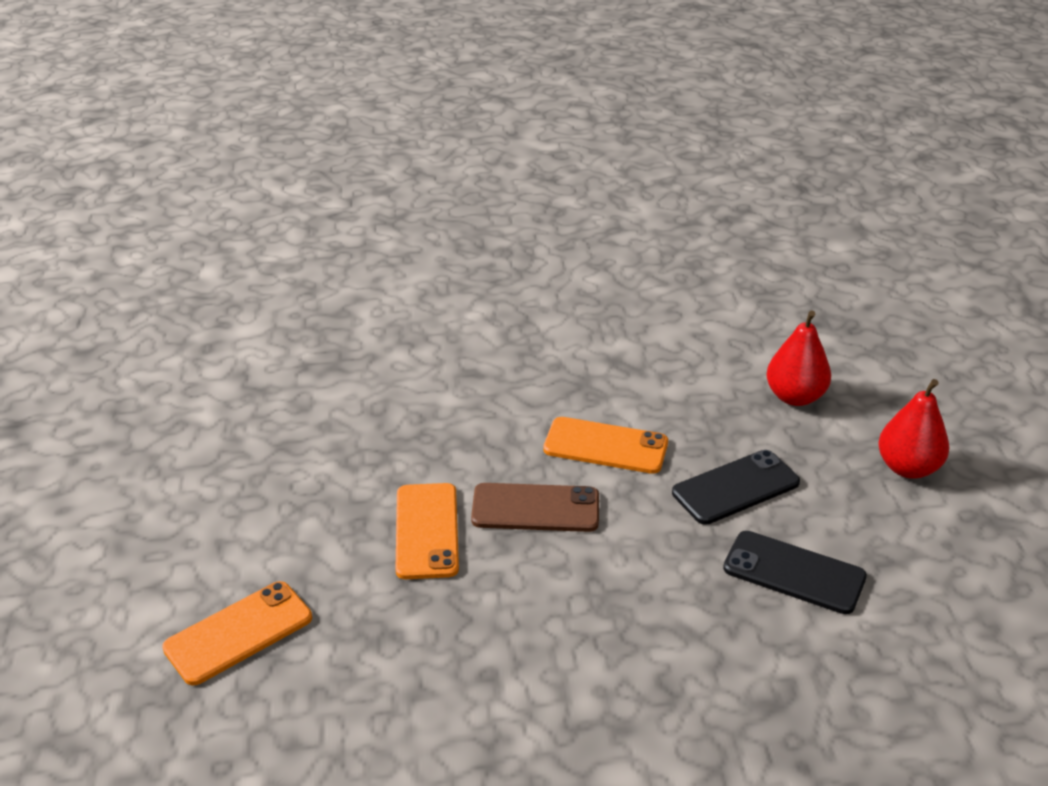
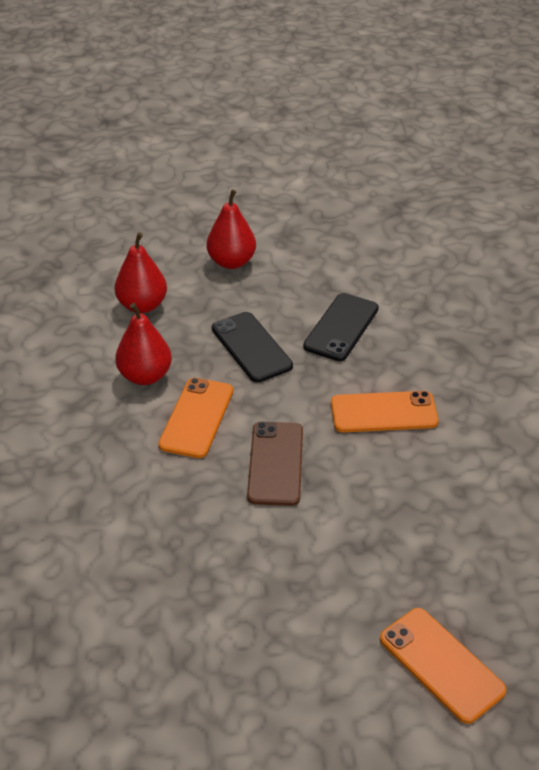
camera: 90 degrees left, 5 degrees up
orange phone [395,483,459,579] -> orange phone moved to [331,391,439,432]
none -> red pear [115,303,172,385]

